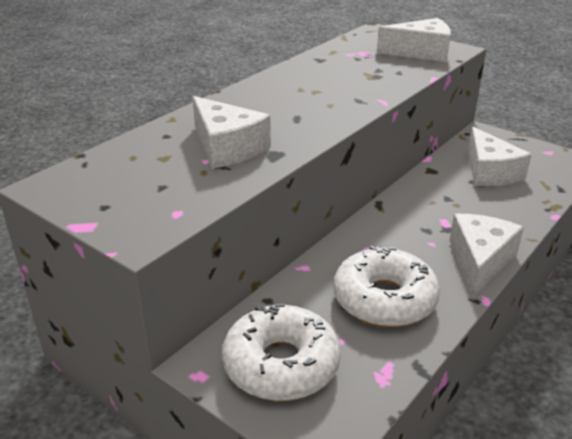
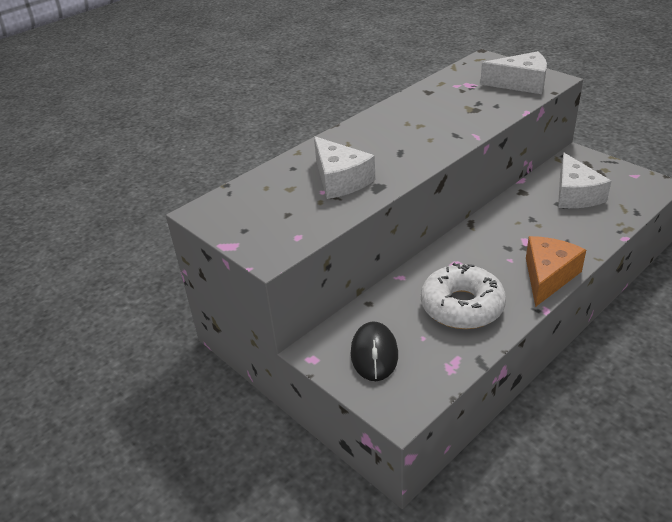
camera: 10 degrees right, 5 degrees up
white donut [222,304,341,401] -> black mouse [351,321,398,381]
white cheese [449,214,524,297] -> orange cheese [526,236,586,307]

